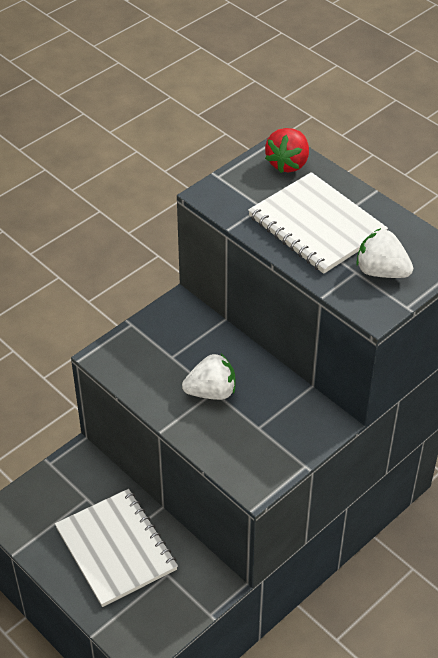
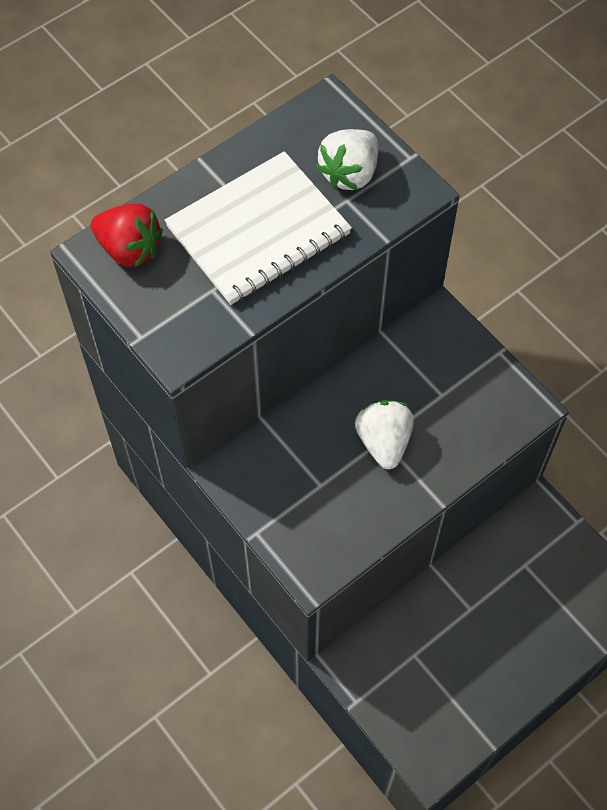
camera: 85 degrees left, 15 degrees up
white notebook [55,489,178,607] -> none

